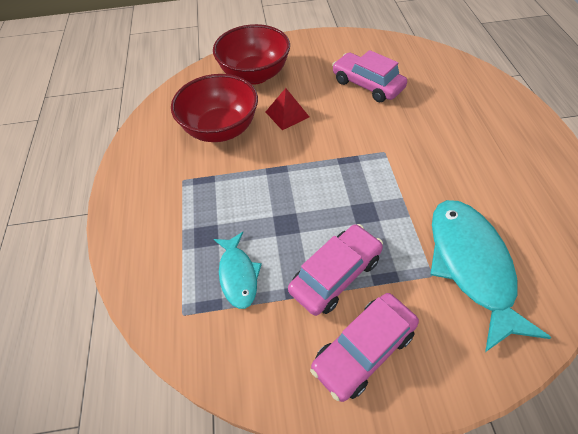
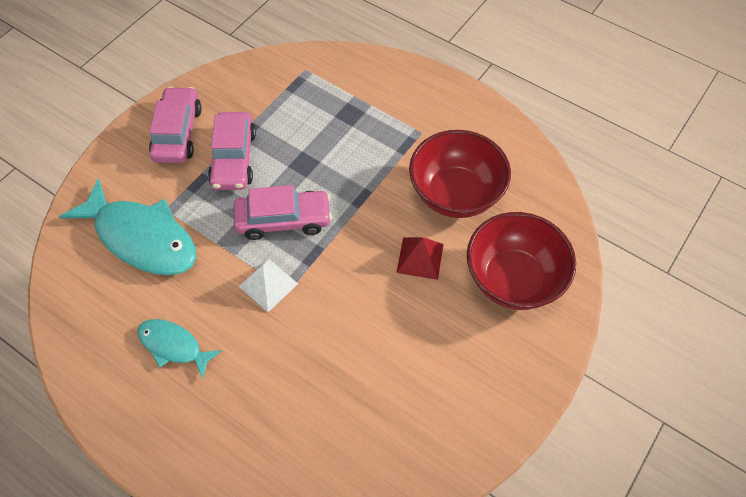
camera: 130 degrees right, 5 degrees up
turquoise fish [214,232,262,309] -> turquoise fish moved to [137,319,222,379]
pink car [332,50,407,103] -> pink car moved to [234,185,332,240]
none -> white pyramid [239,259,298,312]

